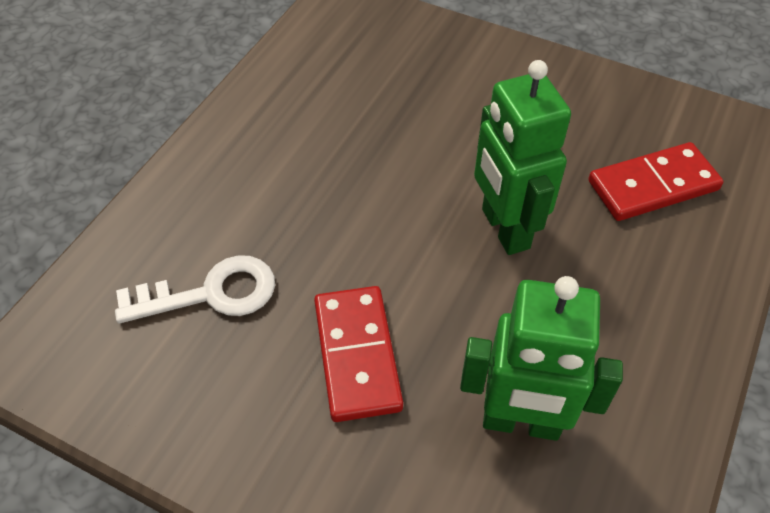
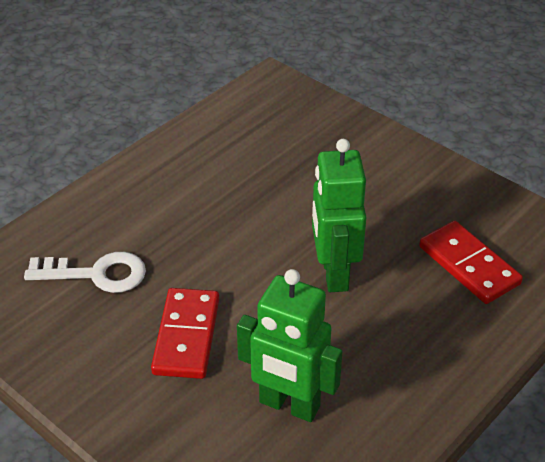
camera: 15 degrees right, 10 degrees down
red domino [588,142,723,221] -> red domino turned 60 degrees clockwise [419,221,523,304]

